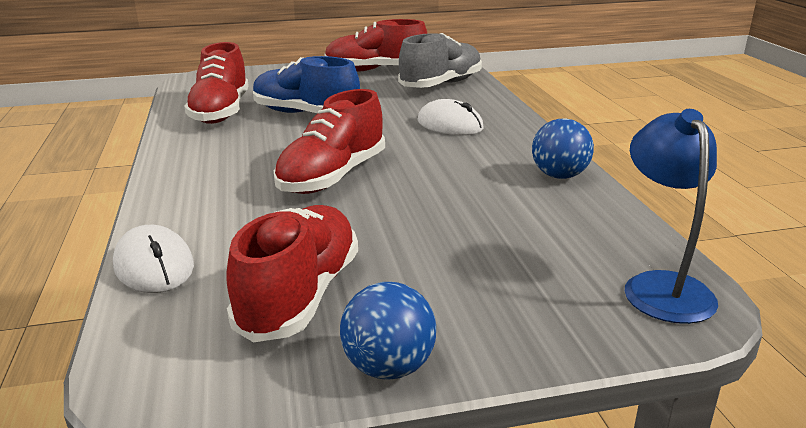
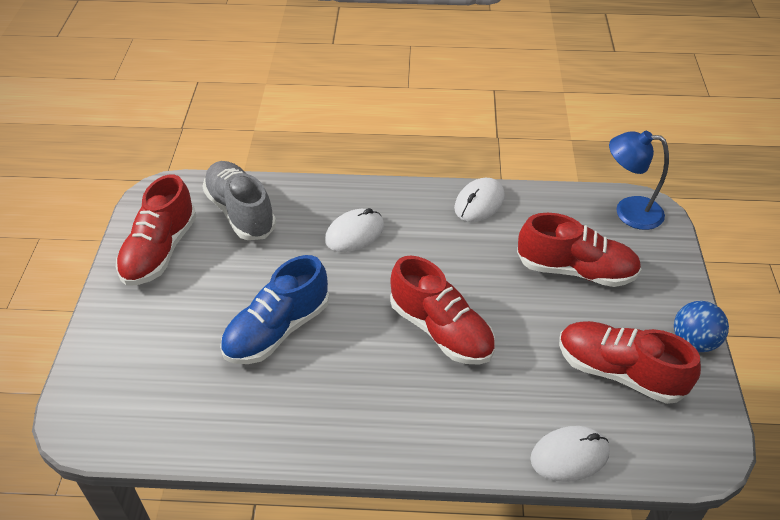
camera: 75 degrees left, 20 degrees up
red shoe [184,42,249,124] -> red shoe moved to [517,213,642,287]
blue ball [532,119,594,179] -> white mouse [454,178,505,222]

